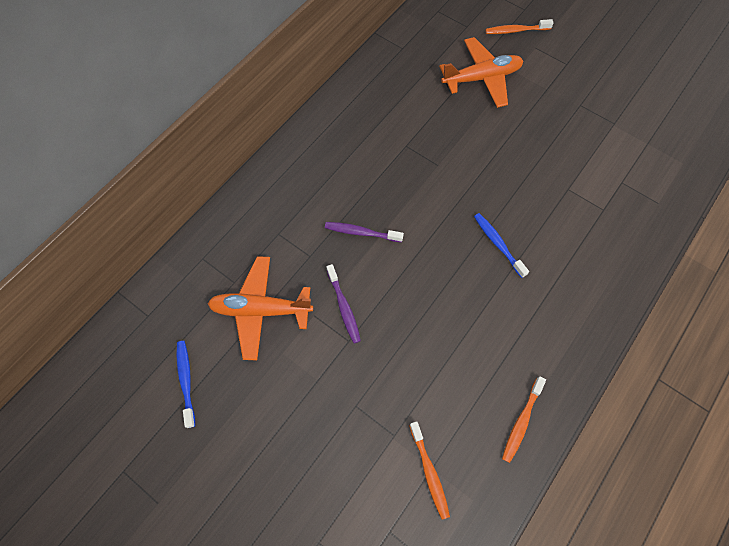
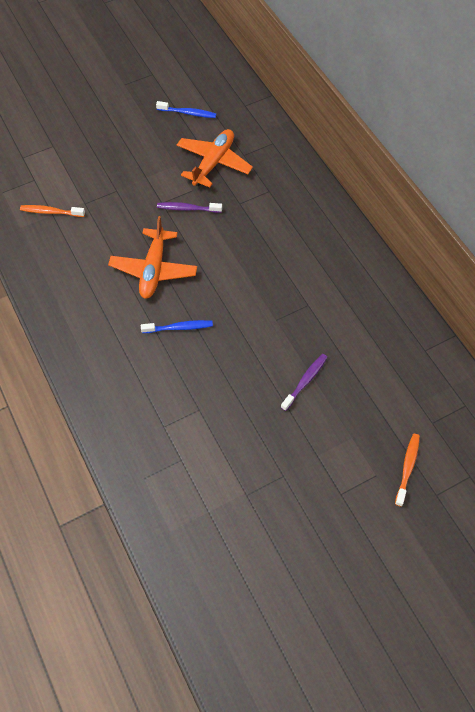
camera: 115 degrees right, 5 degrees down
purple toothbrush [325,222,404,242] -> purple toothbrush moved to [281,354,328,411]
orange plane [439,37,523,108] -> orange plane moved to [108,216,197,299]
orange toothbrush [502,376,546,463] -> none

